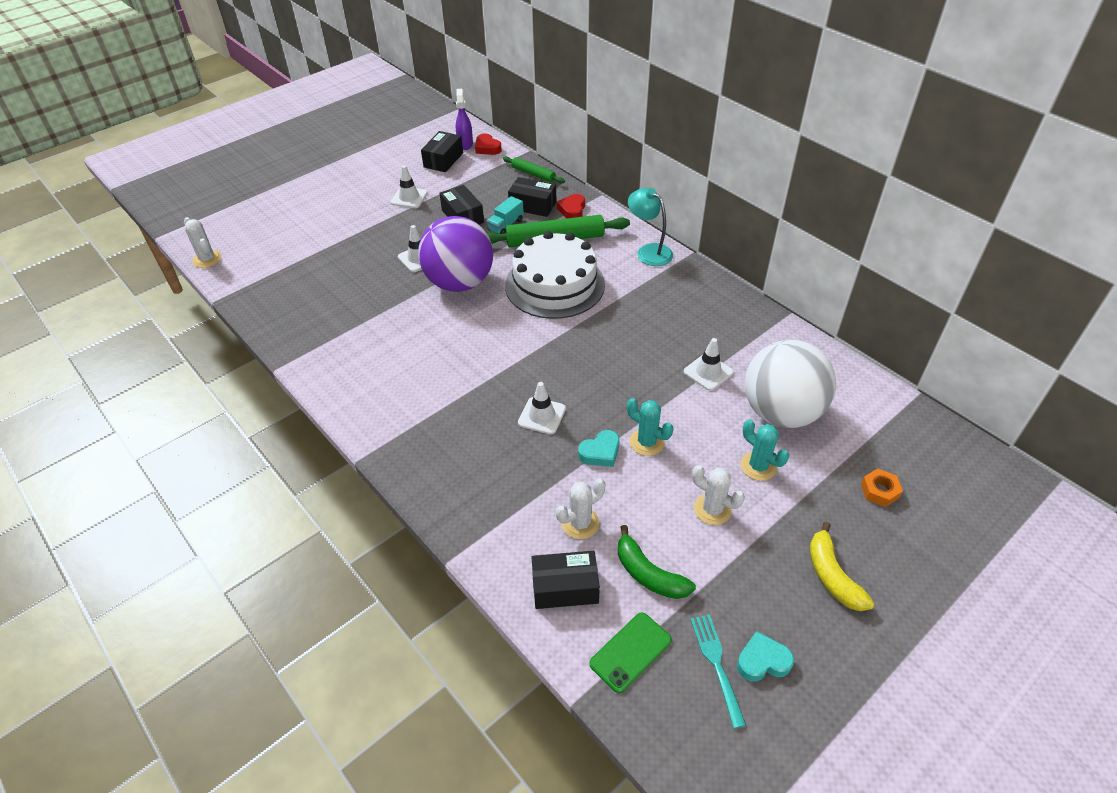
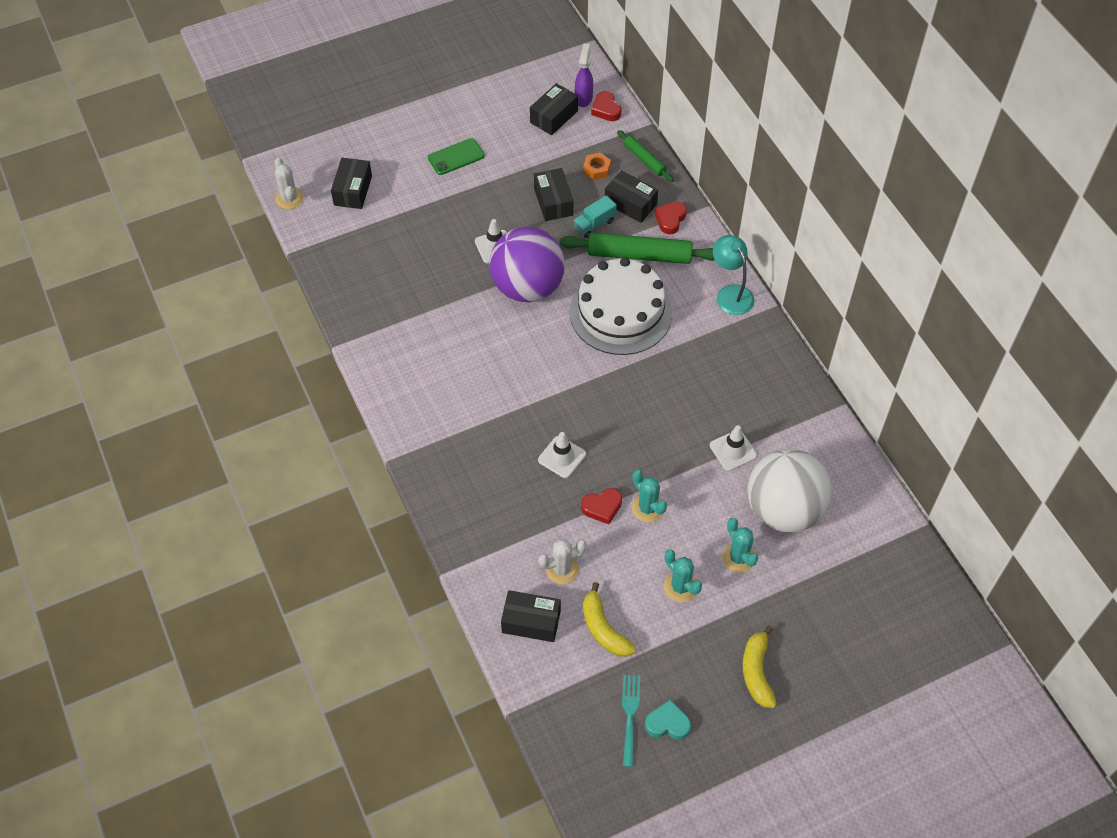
camera: 15 degrees right, 10 degrees up
white traffic cone [391,165,428,208] -> none
turquoise heart [578,430,619,467] -> red heart [581,488,622,524]
green phone [589,612,672,693] -> green phone moved to [428,138,485,175]
green banana [618,525,696,599] -> yellow banana [583,582,636,657]
white cactus [692,465,745,525] -> turquoise cactus [664,549,702,602]
orange nut [861,468,903,507] -> orange nut moved to [583,153,611,180]
none -> black box [331,158,372,209]

